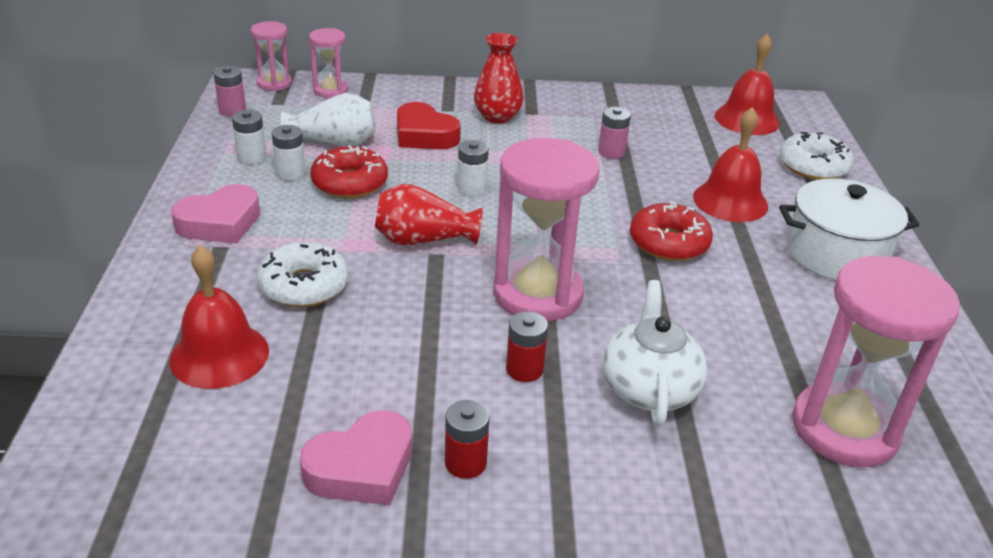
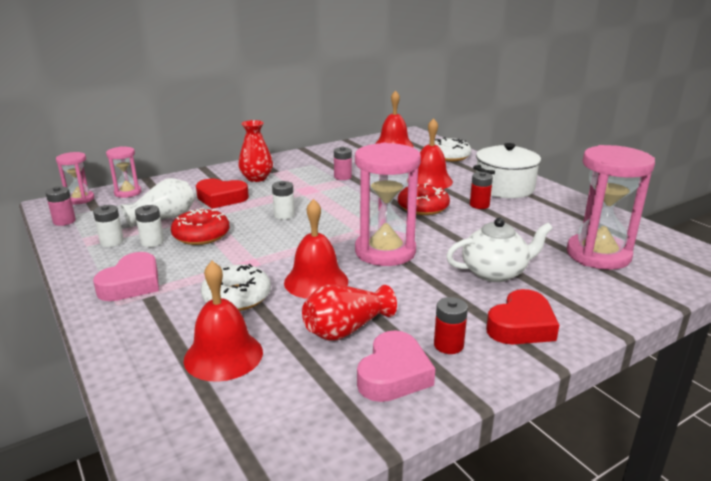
camera: 30 degrees left, 10 degrees down
red vase [375,184,483,245] -> red vase moved to [302,284,397,341]
red battery [506,311,548,382] -> red battery moved to [470,172,493,209]
white teapot [603,280,707,427] -> white teapot turned 105 degrees clockwise [446,218,553,282]
none -> red bell [284,199,348,299]
none -> red heart [486,289,559,344]

